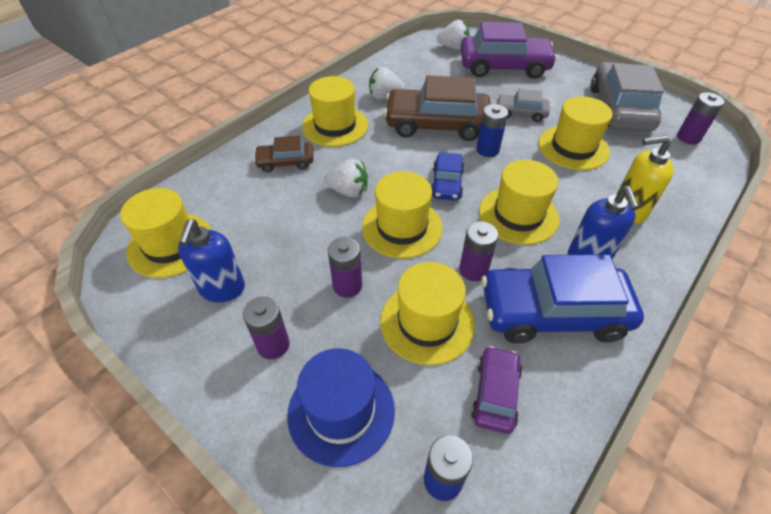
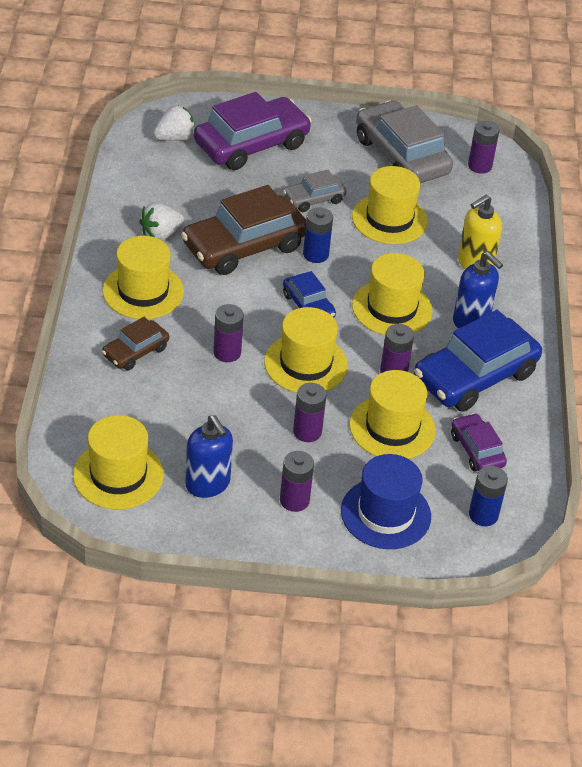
camera: 40 degrees left, 5 degrees down
white strawberry [324,158,368,197] -> purple battery [213,304,244,362]

